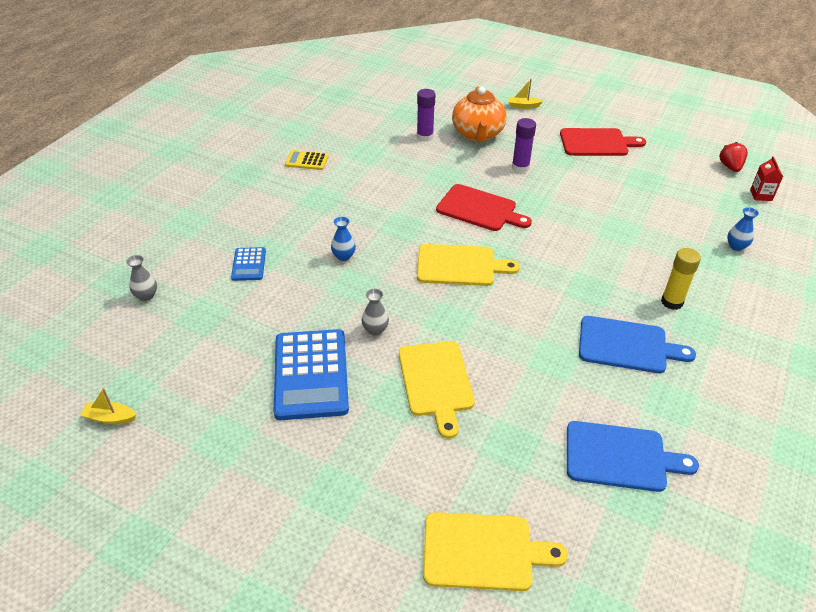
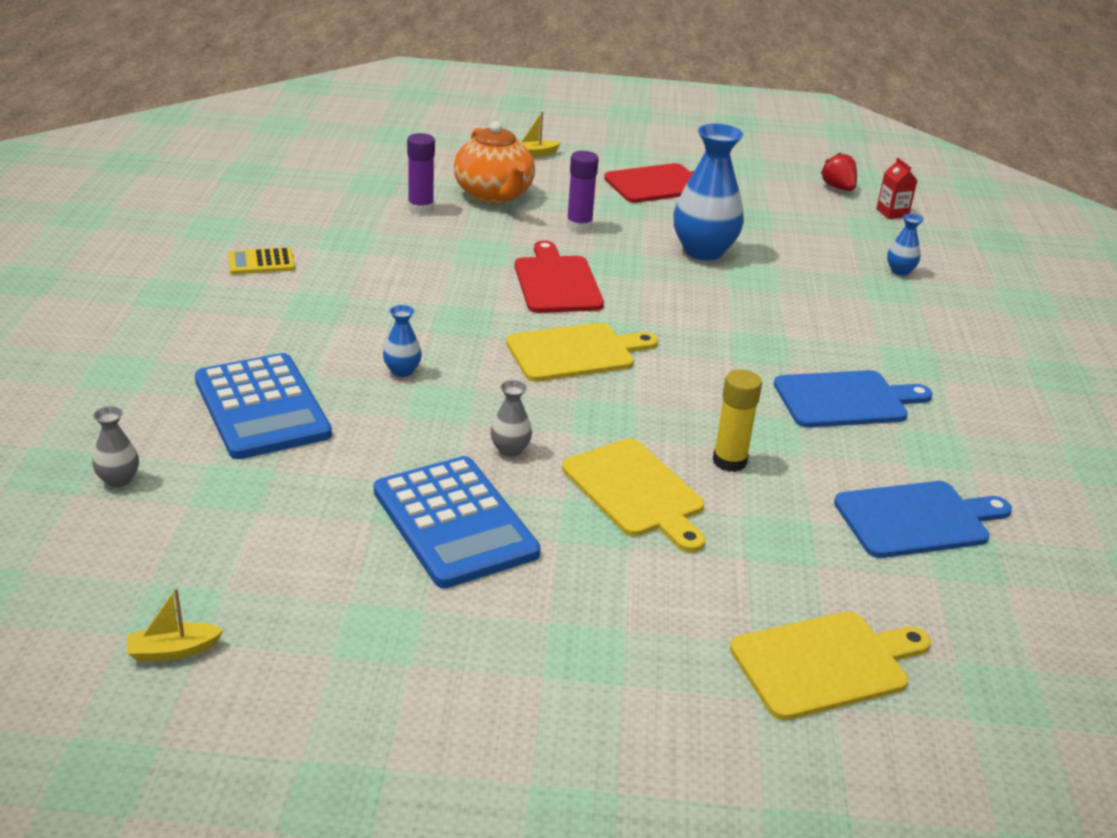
camera: 25 degrees left, 10 degrees down
blue calculator [231,247,266,281] -> blue calculator [195,353,332,459], size x2.03
red cutting board [436,184,532,231] -> red cutting board turned 105 degrees counterclockwise [514,240,604,313]
yellow glue stick [661,248,701,310] -> yellow glue stick moved to [713,369,762,472]
none -> blue vase [673,124,744,260]

